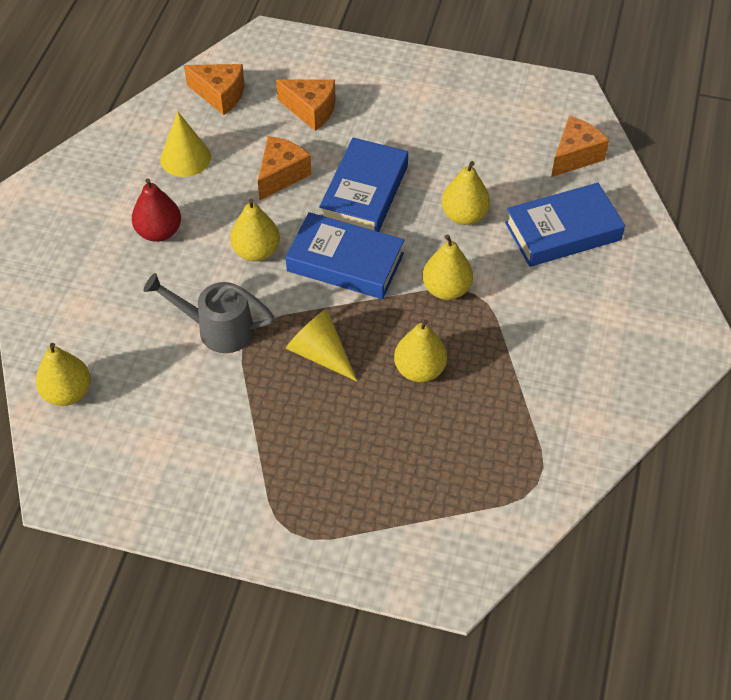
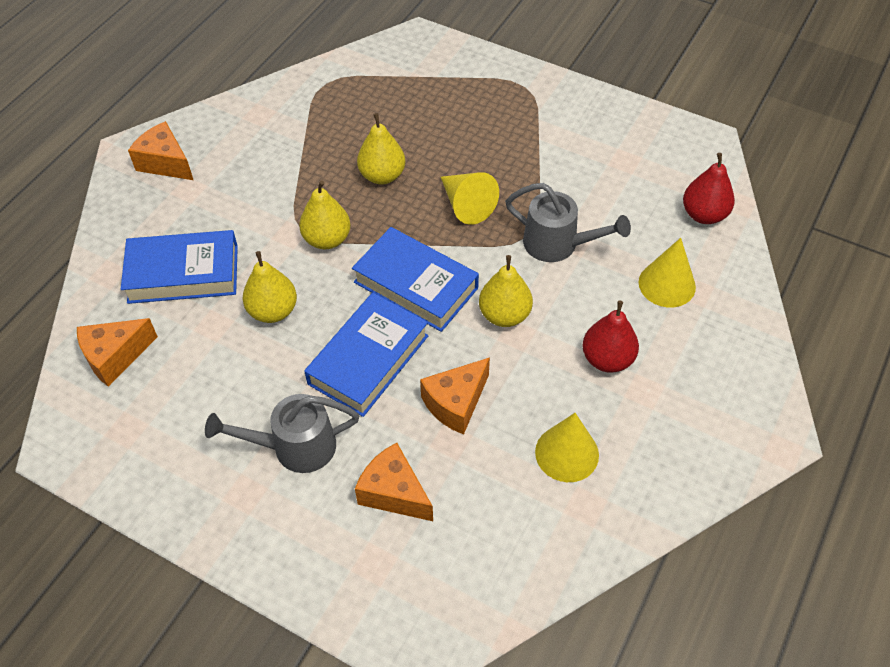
camera: 165 degrees left, 0 degrees up
yellow pear [36,343,91,406] -> red pear [683,153,735,224]
orange cheese [184,64,245,115] -> orange cheese moved to [128,121,193,180]
none -> grey watering can [205,394,359,473]
none -> yellow cone [639,238,696,307]

